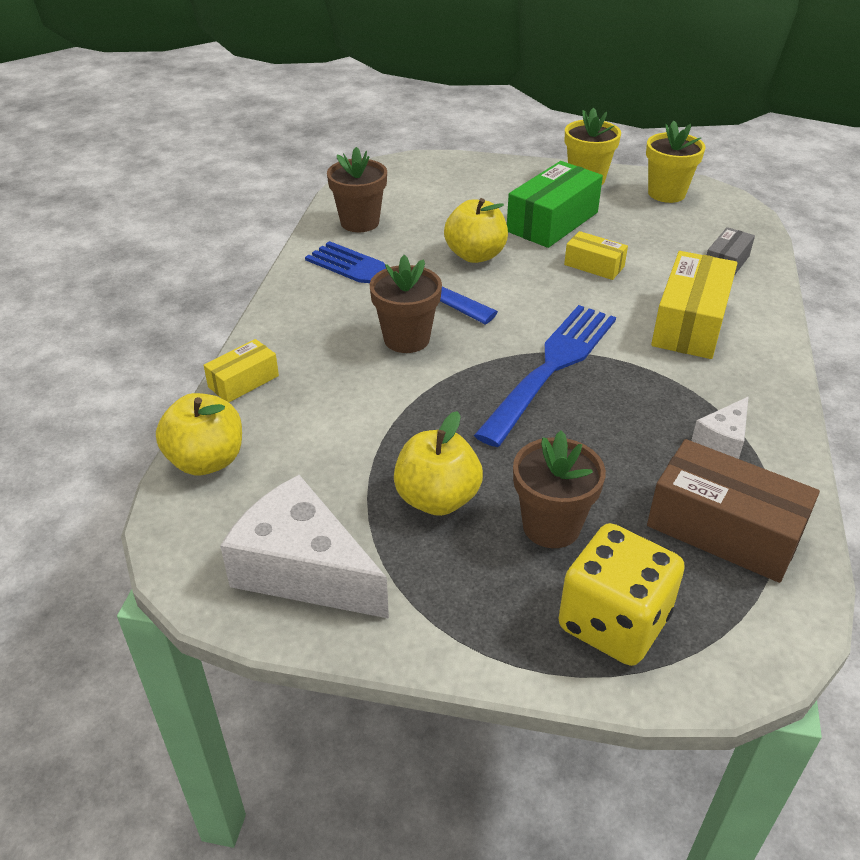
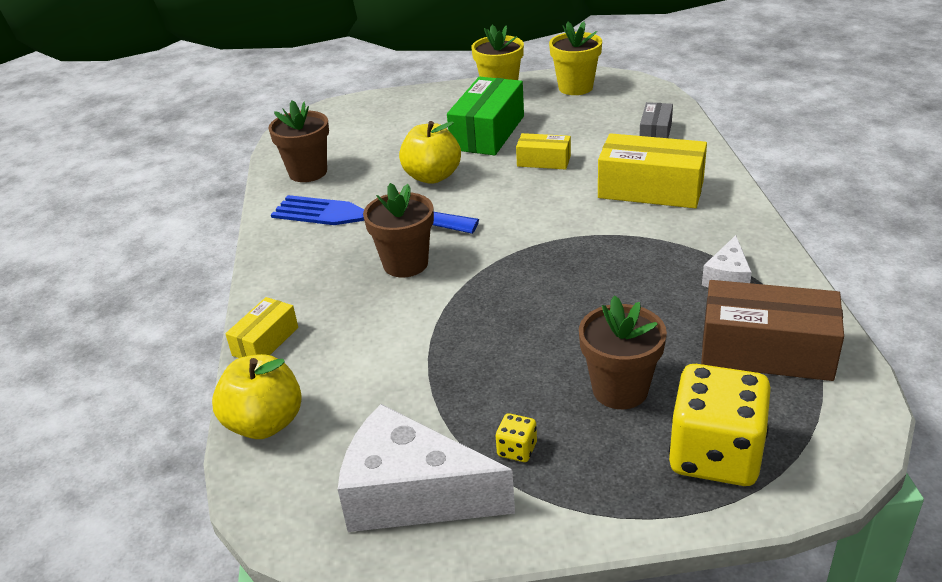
camera: 15 degrees left, 5 degrees down
yellow apple [394,411,483,516] -> none
blue fork [474,305,616,447] -> none
yellow box [651,251,737,359] -> yellow box turned 75 degrees counterclockwise [598,133,707,208]
none -> yellow dice [496,413,537,462]

